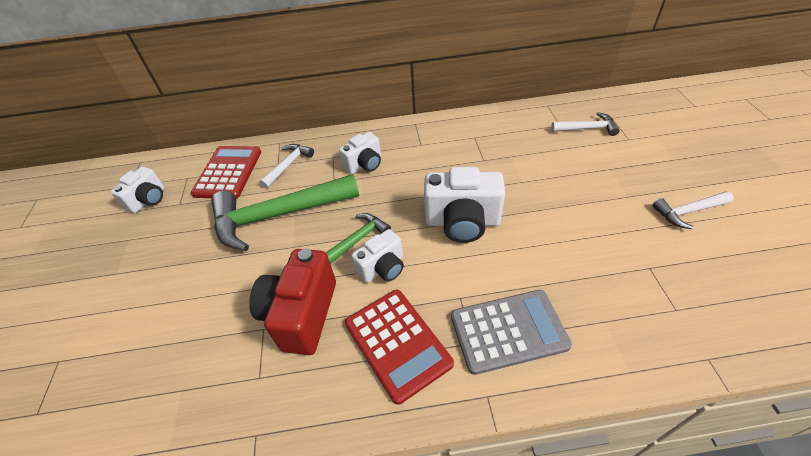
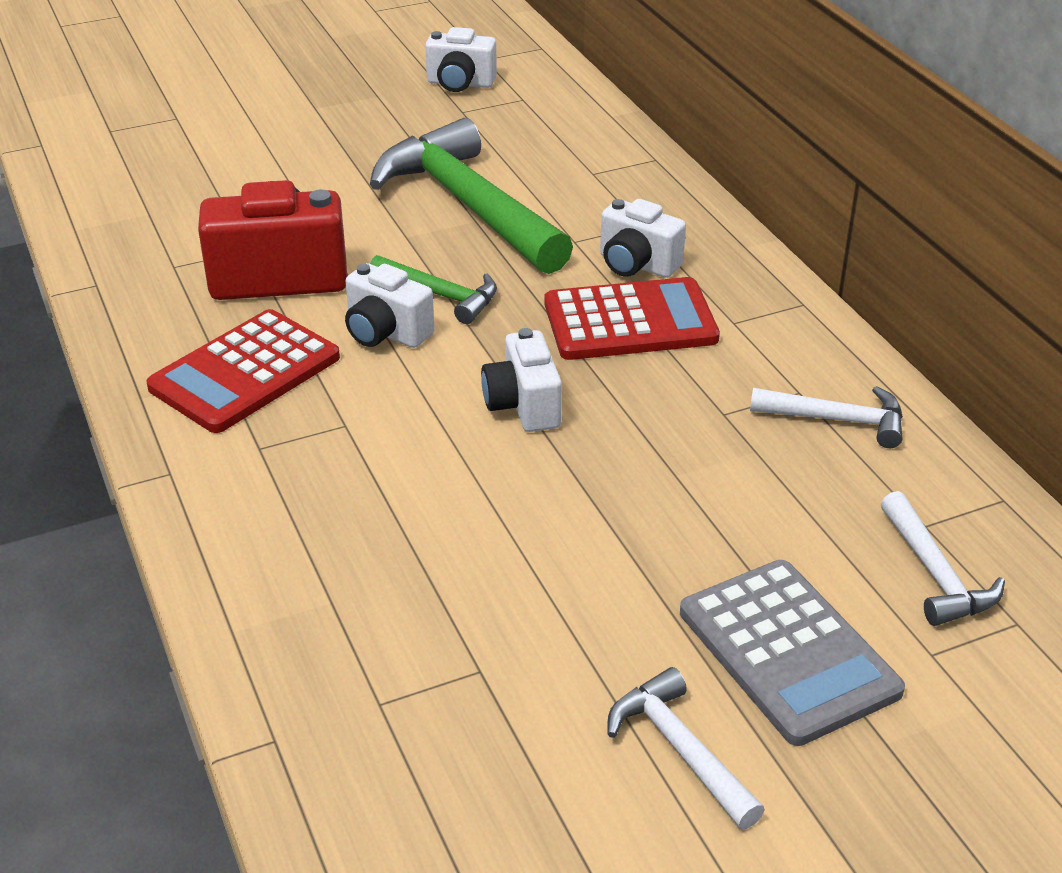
camera: 70 degrees right, 10 degrees down
red calculator [191,146,261,199] -> red calculator moved to [544,277,720,360]
white hammer [259,144,314,189] -> white hammer moved to [750,386,903,448]
white camera [424,167,505,243] -> white camera [481,328,562,432], size x0.61
grey calculator [451,290,572,375] -> grey calculator moved to [680,560,905,746]

